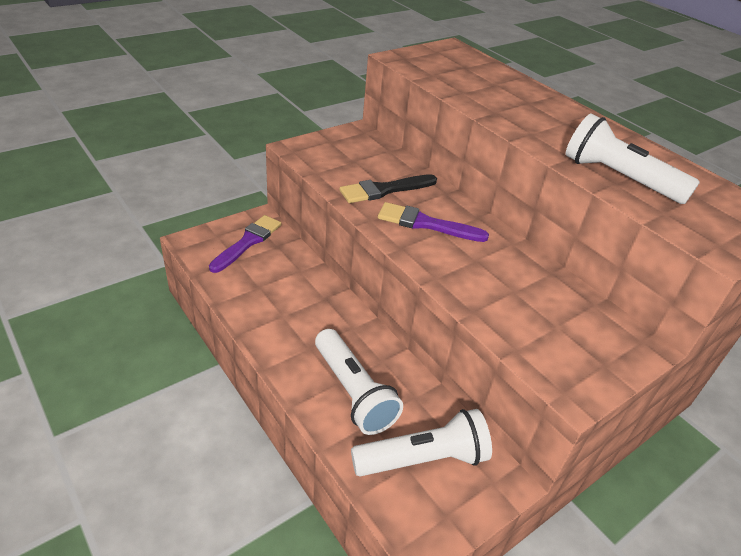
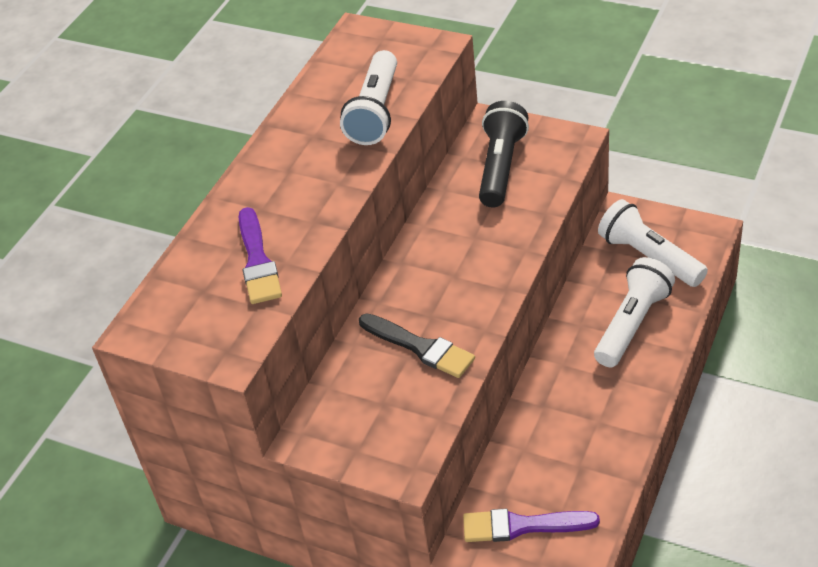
camera: 110 degrees left, 5 degrees up
purple brush [378,202,489,242] -> purple brush moved to [239,207,282,304]
none -> black flashlight [479,101,529,207]

